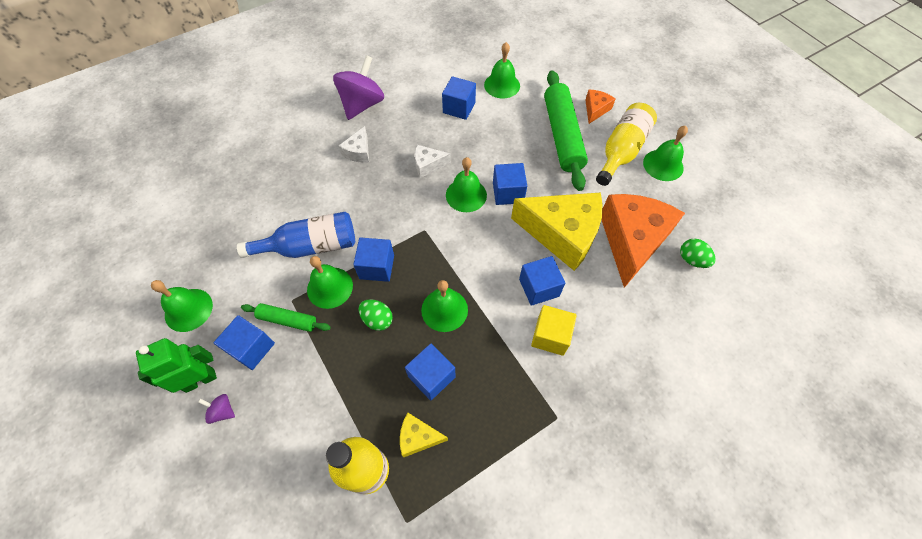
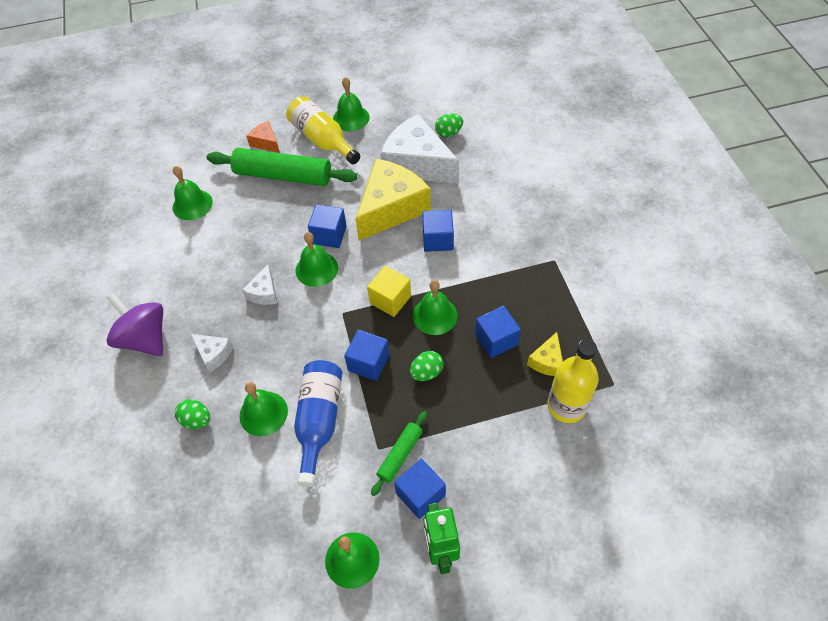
camera: 70 degrees left, 5 degrees down
purple spinning top [198,394,235,424] -> none
green bell [307,256,353,309] -> green bell moved to [239,382,288,436]
blue cube [442,76,476,120] -> none
yellow cube [531,305,577,356] -> yellow cube moved to [367,266,411,317]
orange cheese [601,194,685,288] -> white cheese [380,114,459,184]
none -> green egg [175,399,210,429]

